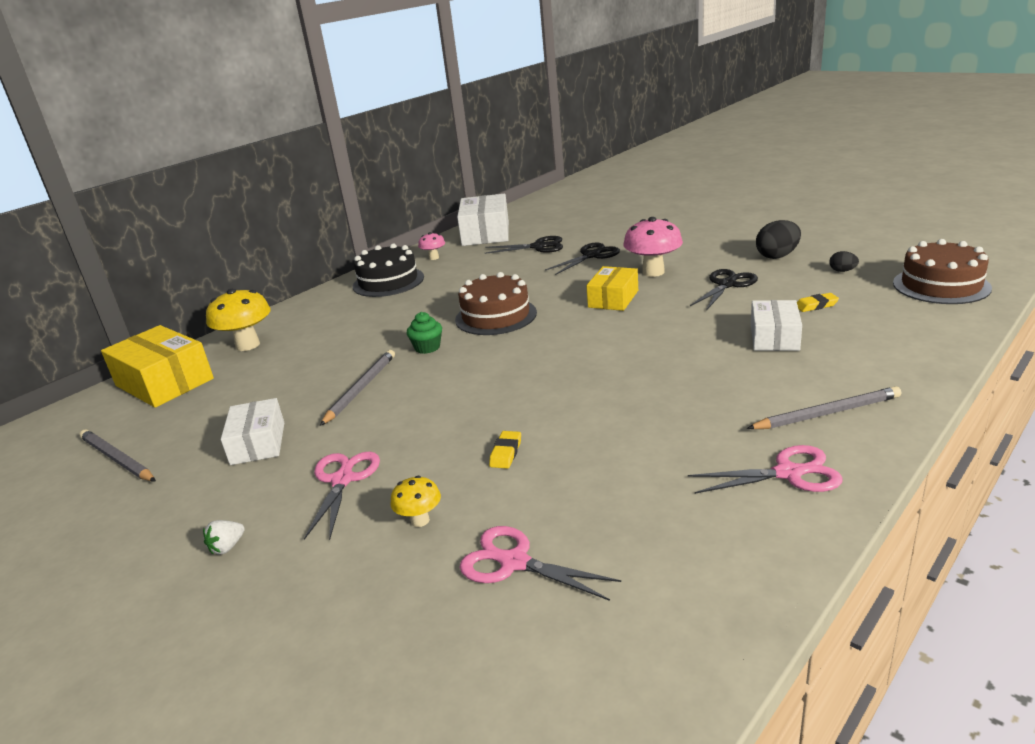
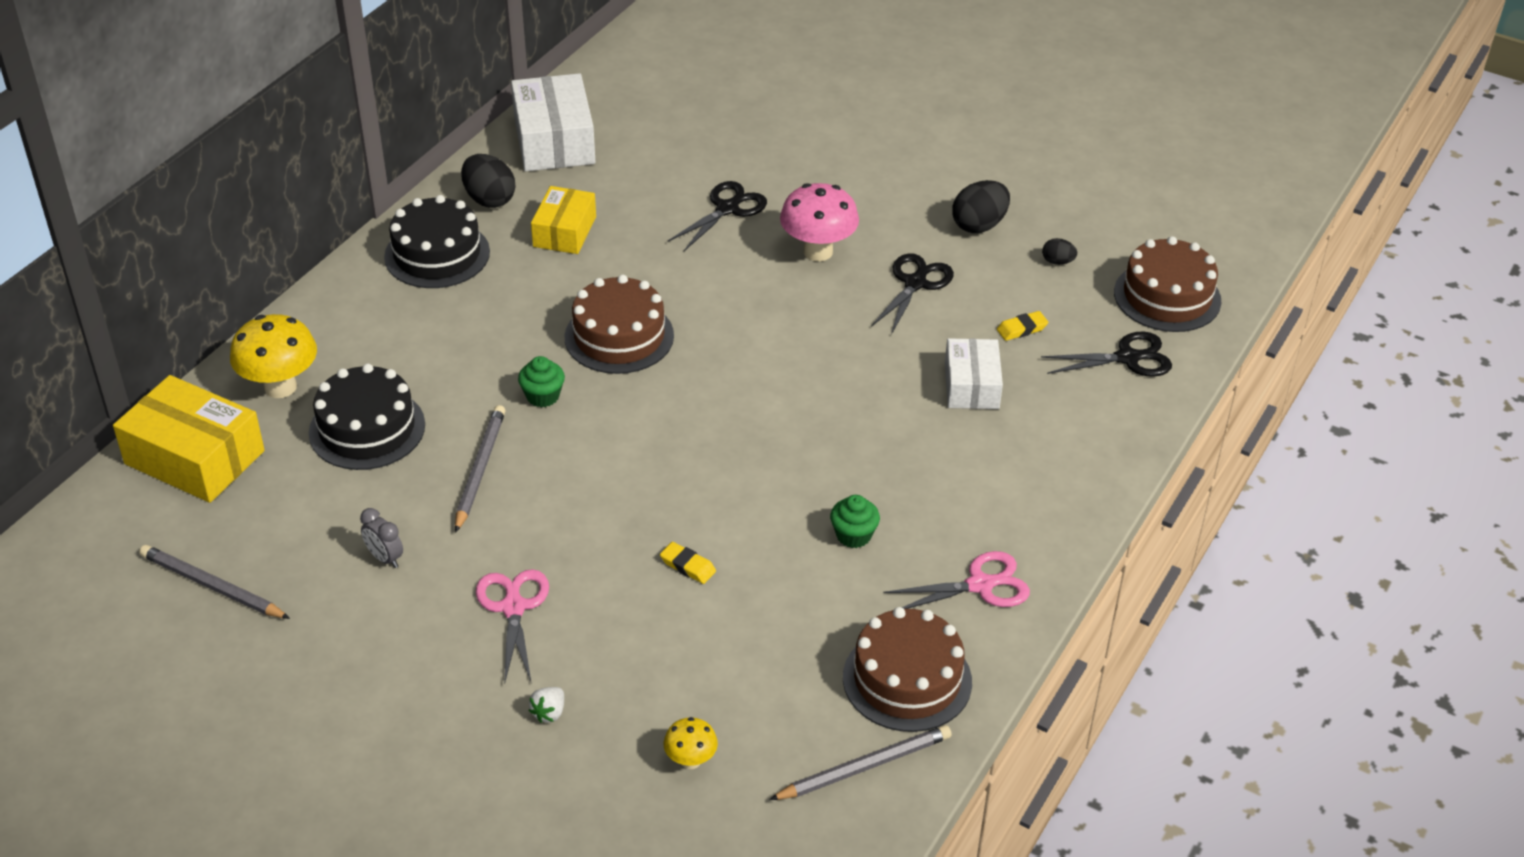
camera: 15 degrees left, 15 degrees up
white strawberry [203,520,245,554] -> white strawberry moved to [529,687,564,723]
white box [221,398,284,465] -> grey clock [360,508,403,568]
yellow mushroom [390,476,441,527] -> yellow mushroom moved to [664,717,718,769]
pink mushroom [418,232,445,260] -> black egg [461,154,515,208]
pink scissors [459,526,621,601] -> none
black scissors [485,236,563,254] -> black scissors moved to [1041,331,1172,377]
yellow eraser [489,431,521,469] -> yellow eraser turned 60 degrees counterclockwise [660,542,716,584]
yellow box [586,266,638,311] -> yellow box moved to [531,186,596,254]
grey pencil [747,386,901,429] -> grey pencil moved to [769,725,952,800]
none -> black cake [309,364,425,470]
none -> green cupcake [830,495,880,548]
none -> brown cake [843,607,972,732]

